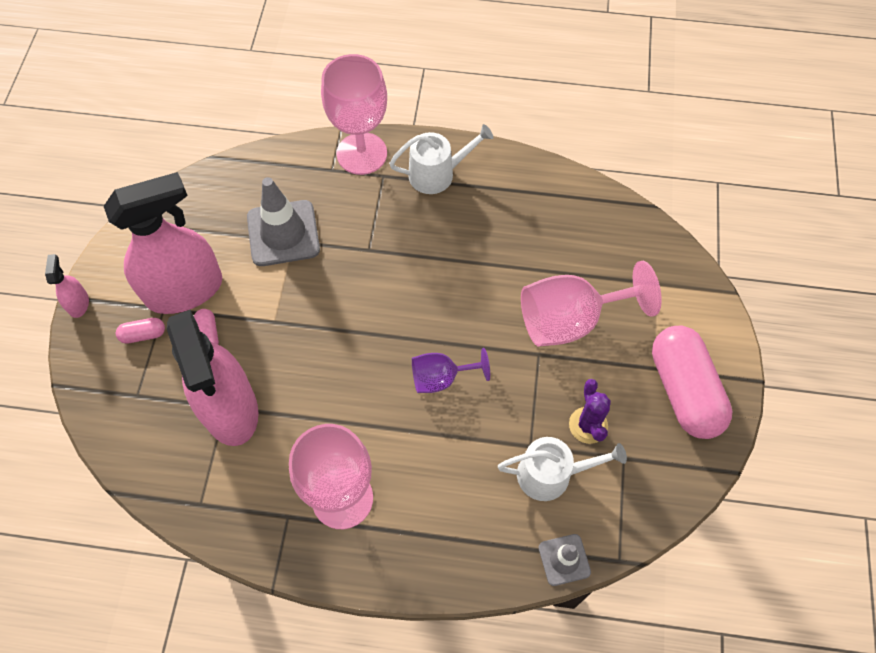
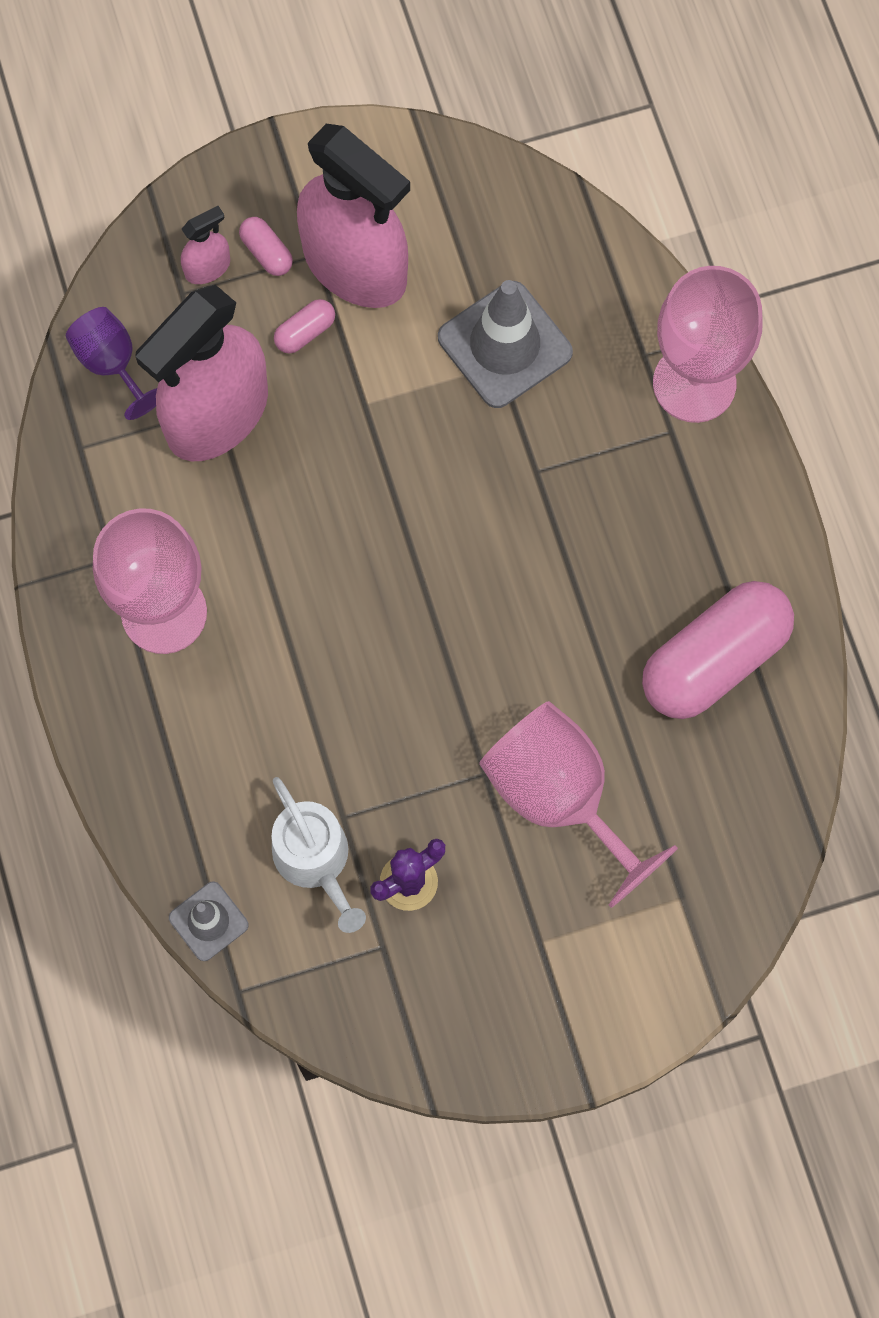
camera: 65 degrees right, 10 degrees up
pink spray bottle [45,254,89,318] -> pink spray bottle moved to [181,206,230,284]
white watering can [389,124,493,194] -> none
purple goblet [412,348,490,393] -> purple goblet moved to [66,307,157,420]
pink capsule [652,326,732,439] -> pink capsule moved to [642,581,794,719]

